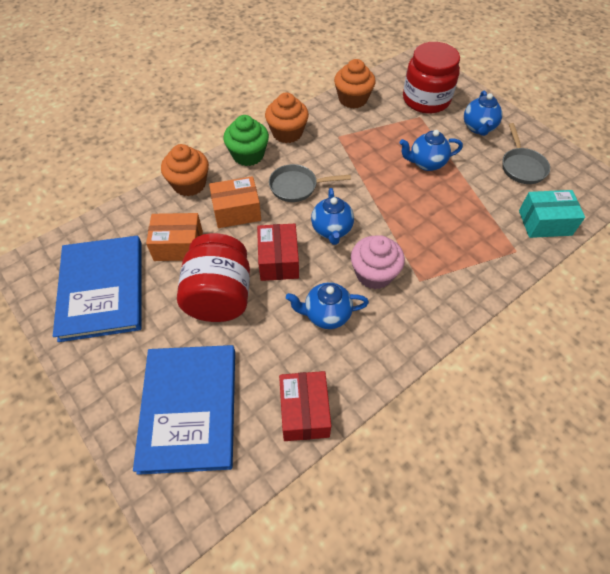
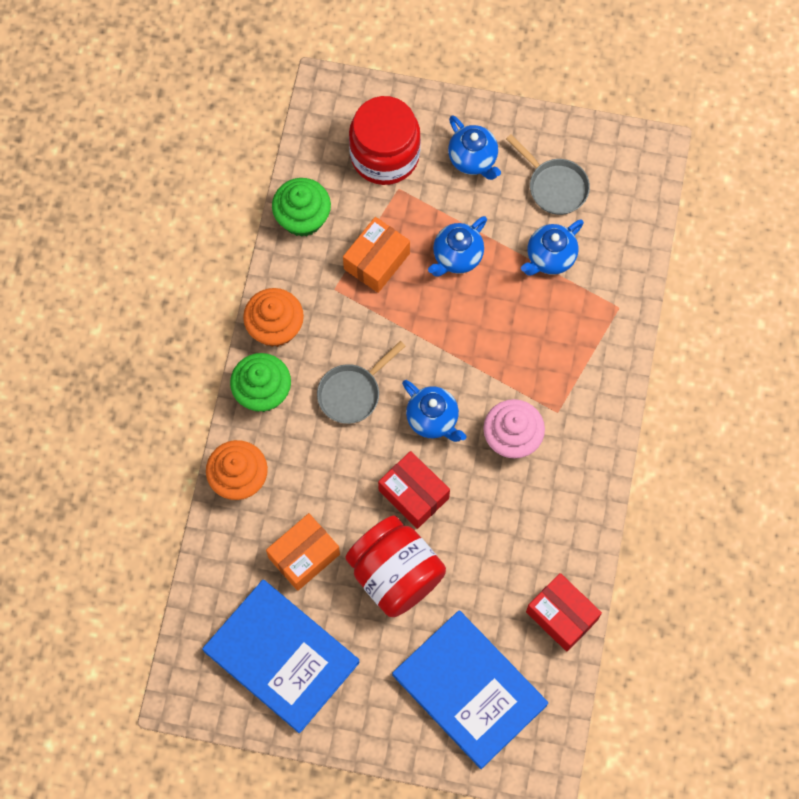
camera: 40 degrees left, 15 degrees up
orange box [209,176,261,228] -> orange box moved to [343,217,410,293]
blue teapot [286,282,369,329] -> blue teapot moved to [521,219,584,276]
orange cupcake [334,59,375,109] -> green cupcake [272,178,331,237]
turquoise box [519,190,585,238] -> none

